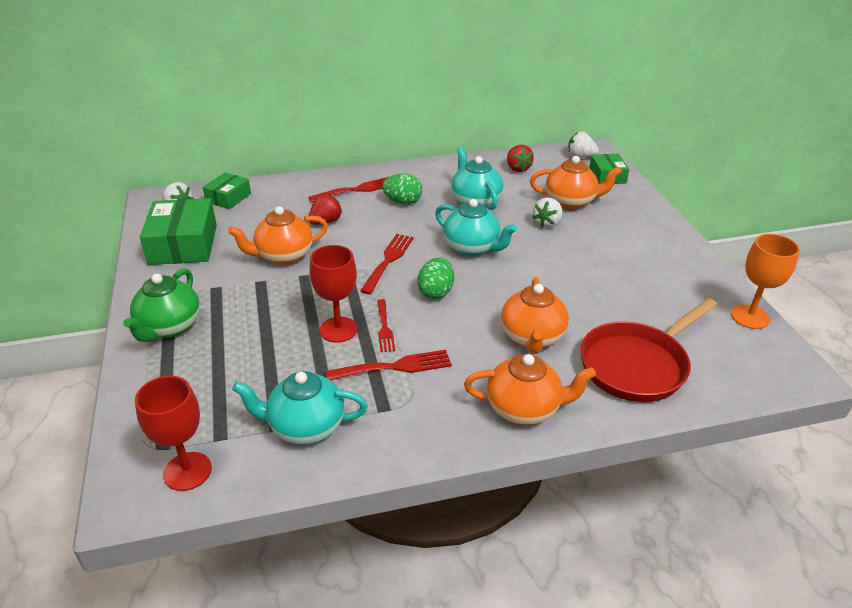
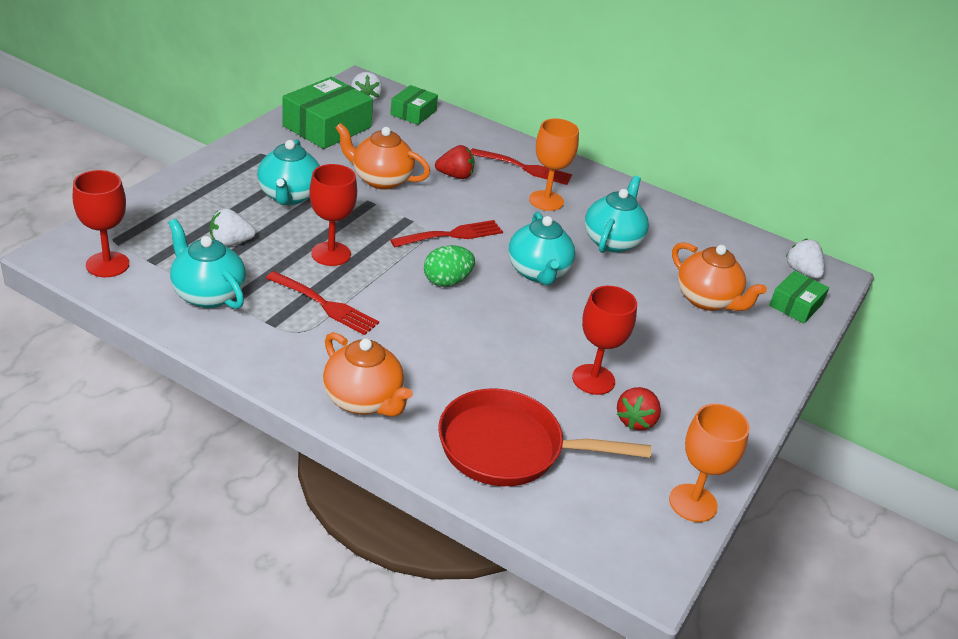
camera: 40 degrees right, 0 degrees up
green teapot [123,268,200,342] -> none
green box [202,172,251,209] -> green box turned 45 degrees counterclockwise [390,85,438,125]
red fork [377,299,395,352] -> none
green egg [382,174,422,204] -> orange goblet [529,119,579,211]
orange teapot [501,277,569,354] -> none
red strawberry [507,145,534,172] -> red strawberry moved to [617,387,661,430]
white strawberry [532,197,563,228] -> white strawberry moved to [210,208,256,247]
none -> turquoise teapot [257,139,320,205]
none -> red goblet [572,286,637,395]

